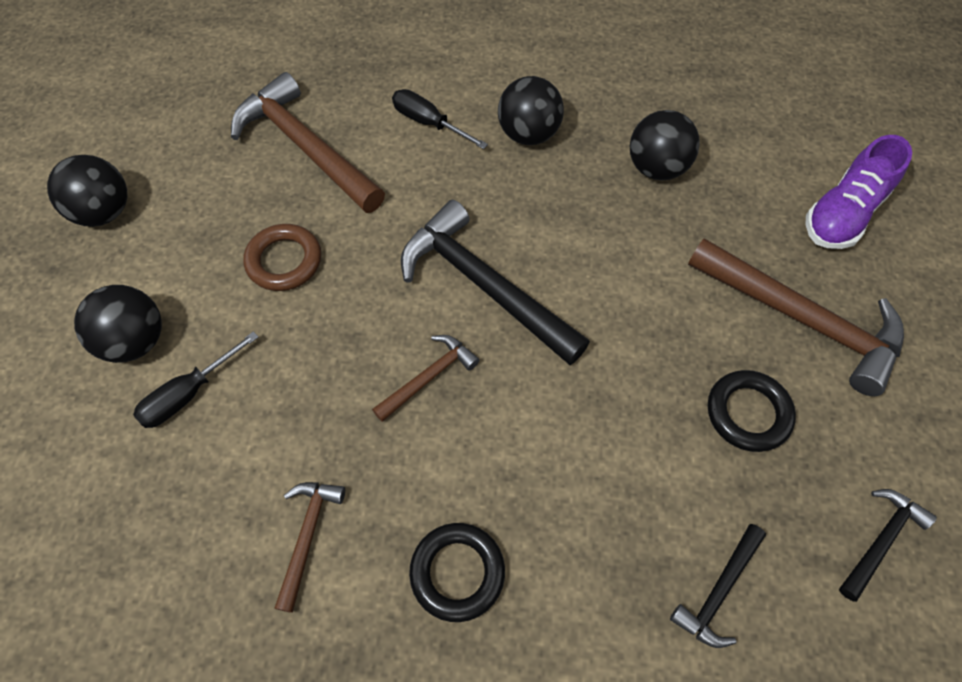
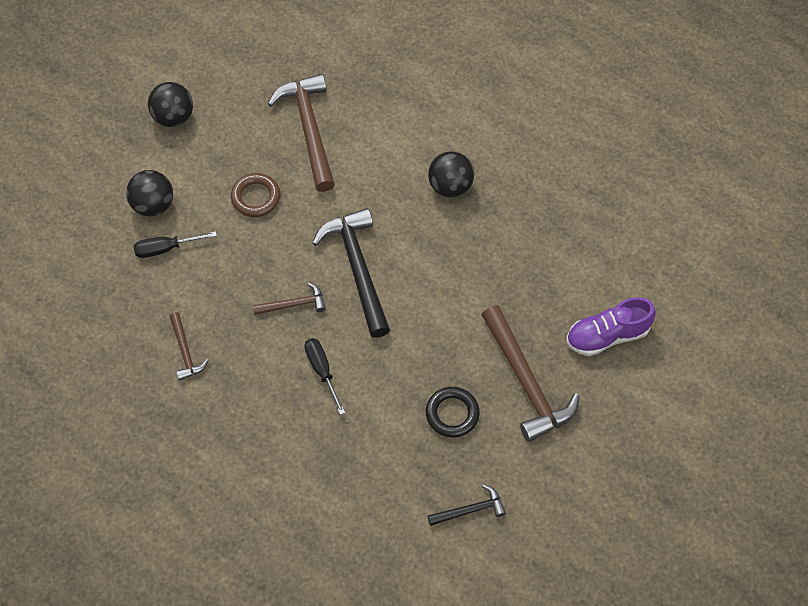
camera: 30 degrees right, 0 degrees up
brown hammer [274,482,345,613] -> brown hammer turned 120 degrees clockwise [169,312,209,381]
black screwdriver [392,89,488,149] -> black screwdriver moved to [304,338,345,415]
black ring [409,523,505,622] -> none
black ball [630,110,700,181] -> none
black hammer [670,524,766,648] -> none

